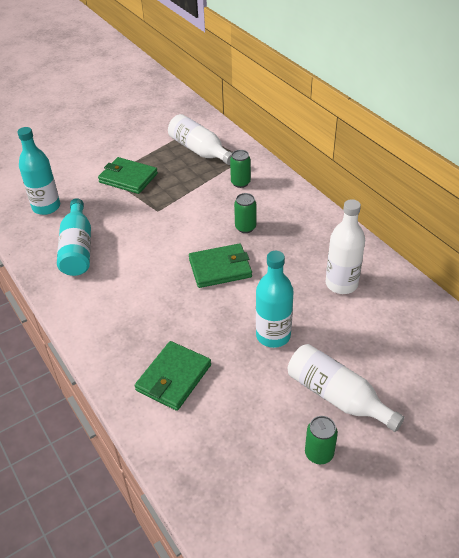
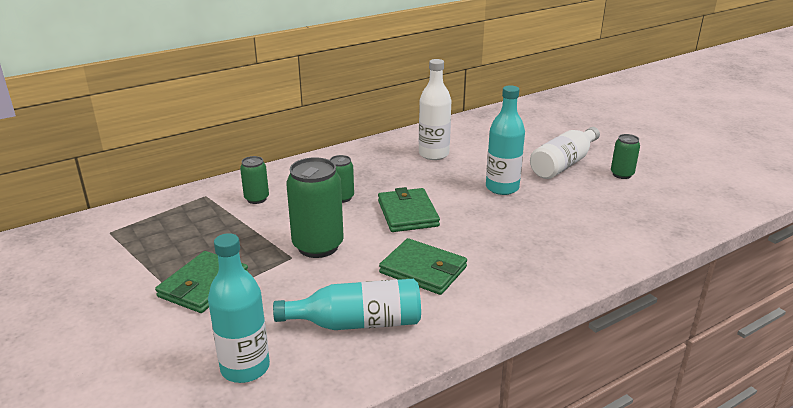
camera: 90 degrees left, 15 degrees down
green wallet [135,341,211,411] -> green wallet moved to [379,238,467,295]
white bottle [168,114,232,165] -> none
none -> green can [286,157,344,258]

